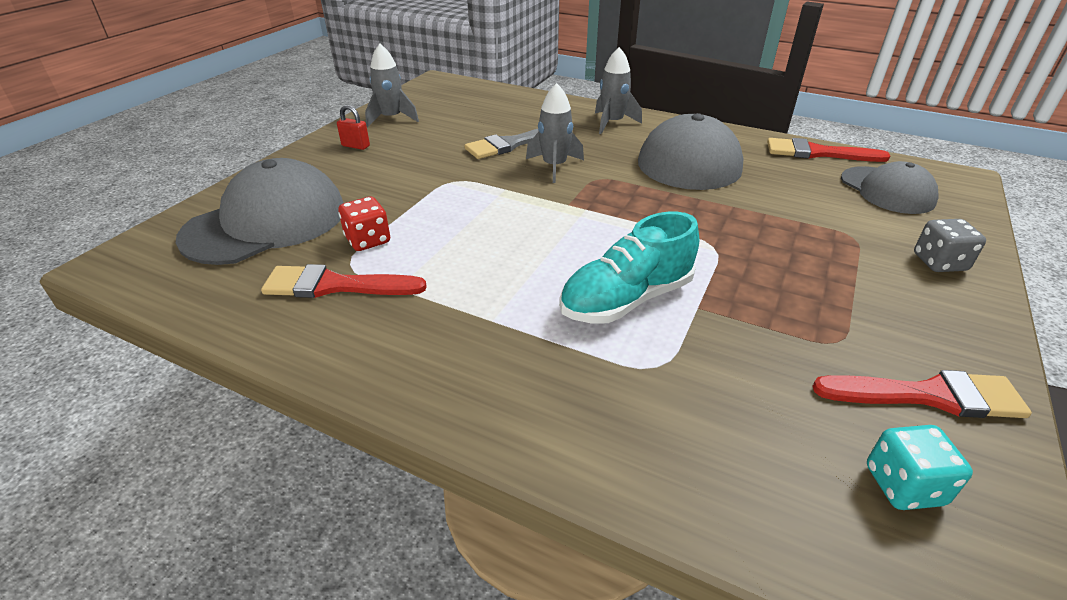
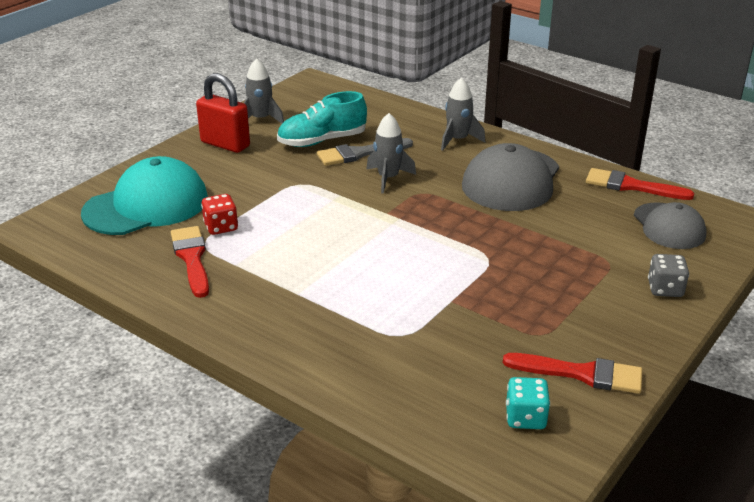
camera: 10 degrees right, 5 degrees down
grey cap [176,158,343,265] -> turquoise cap [81,156,208,235]
red brush [261,264,427,298] -> red brush turned 60 degrees clockwise [171,226,209,298]
red padlock [337,105,370,150] -> red padlock [196,73,250,153], size x2.08
turquoise shoe [559,212,699,323] -> turquoise shoe moved to [277,91,367,147]

